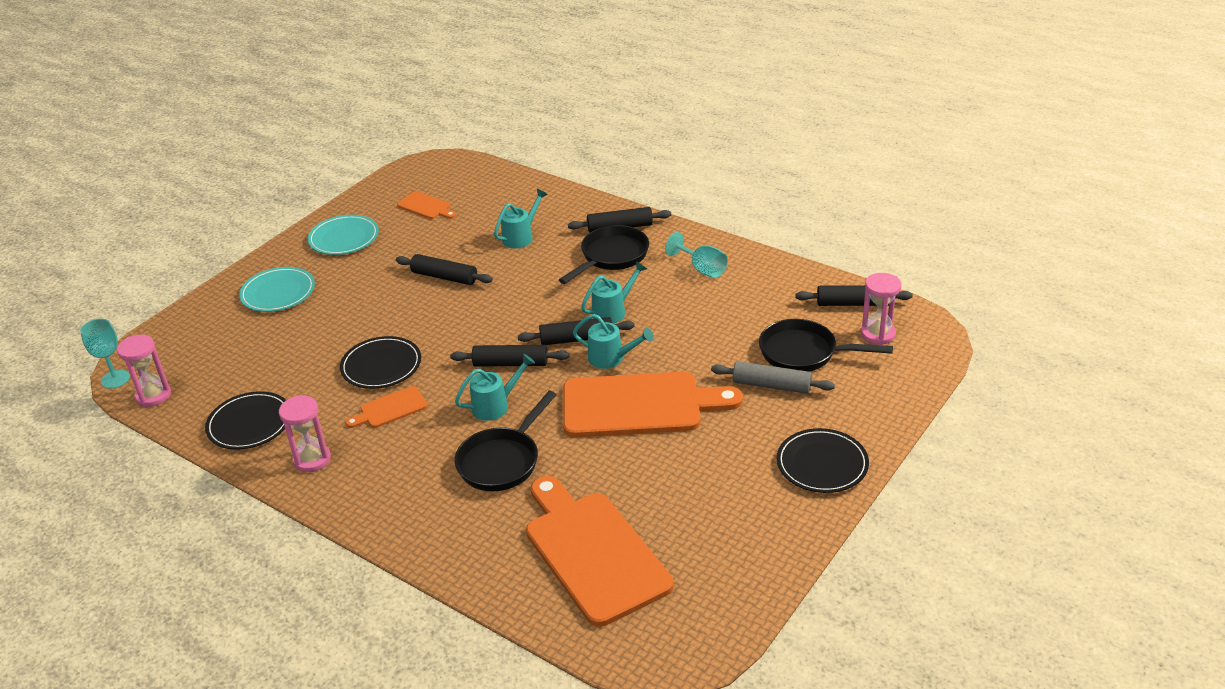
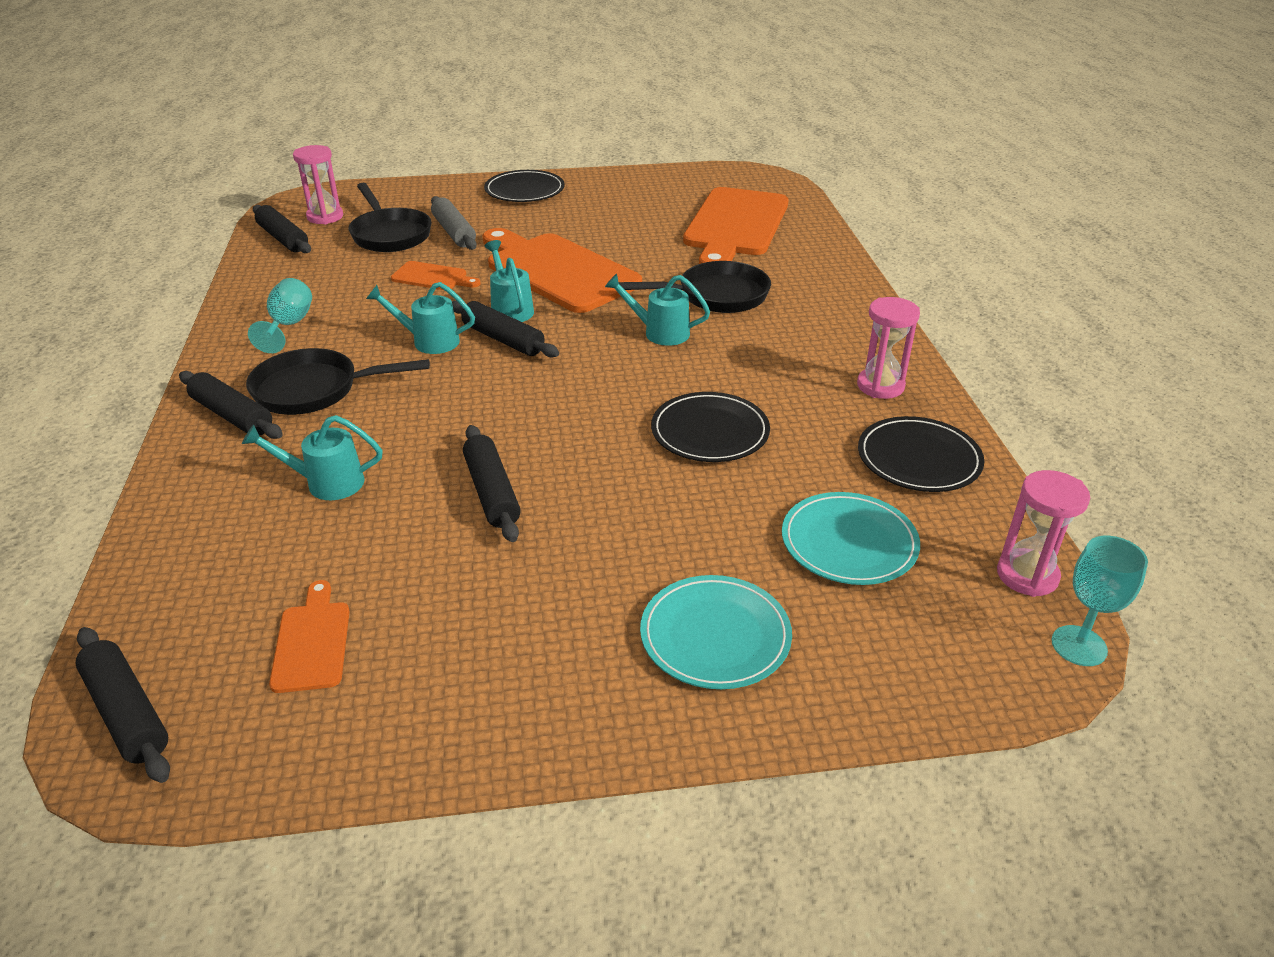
camera: 135 degrees left, 0 degrees up
turquoise plate [308,215,379,255] -> turquoise plate moved to [782,492,920,585]
orange cutting board [346,386,428,428] -> orange cutting board moved to [391,261,481,290]
black rolling pin [450,345,570,367] -> black rolling pin moved to [75,627,170,783]

